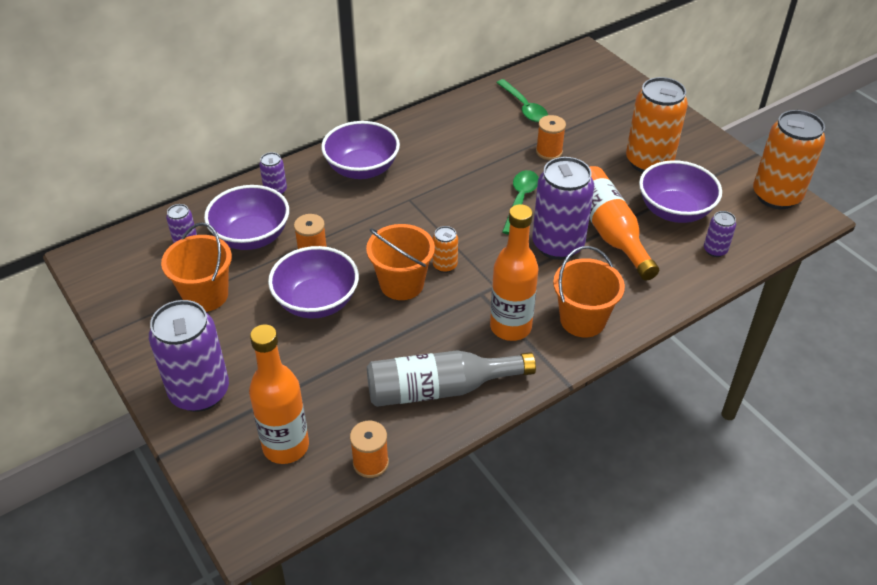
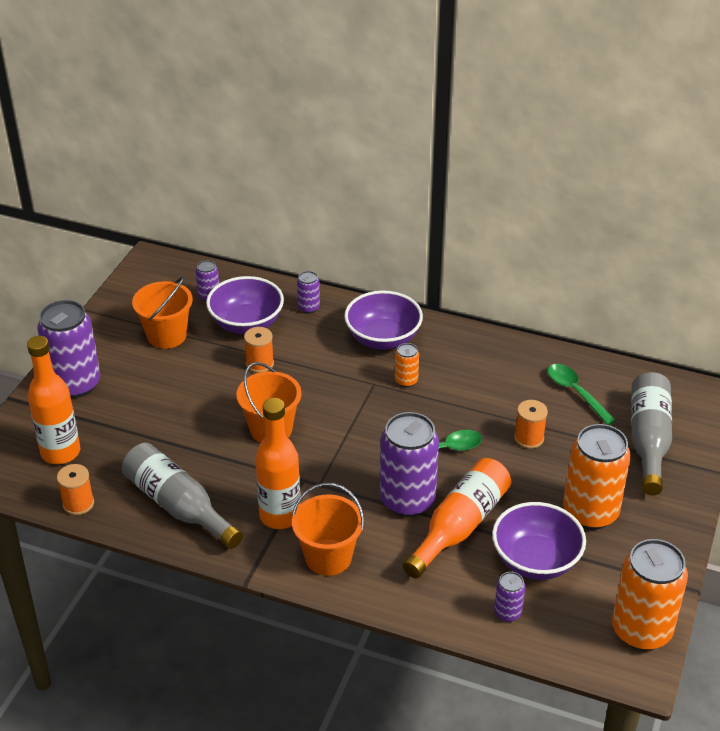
camera: 55 degrees right, 5 degrees down
purple bowl [268,246,359,319] -> none
orange can [433,226,458,273] -> orange can moved to [395,343,419,387]
green spoon [496,79,548,122] -> green spoon turned 120 degrees clockwise [548,364,616,425]
none -> grey bottle [631,372,672,495]

